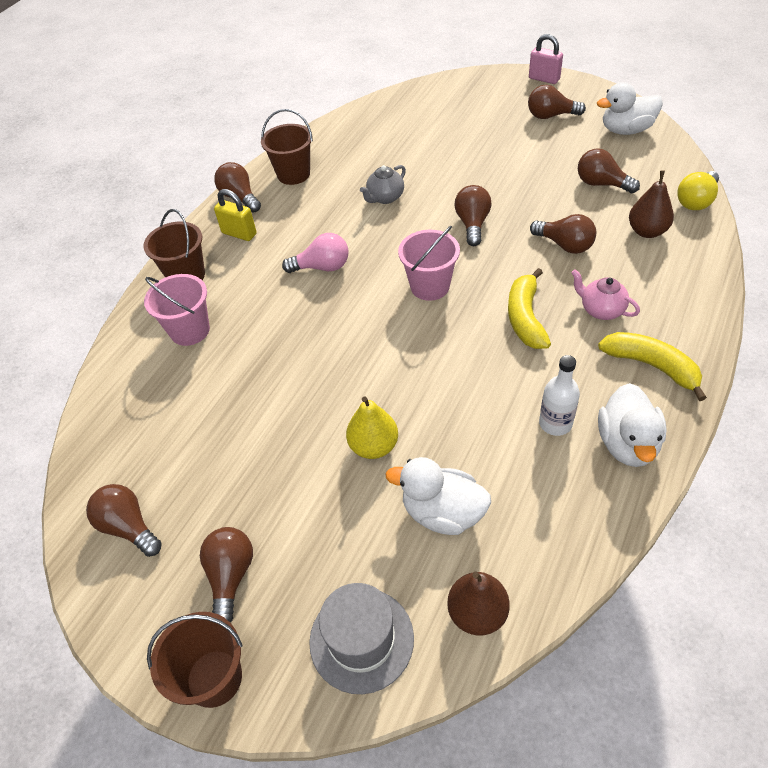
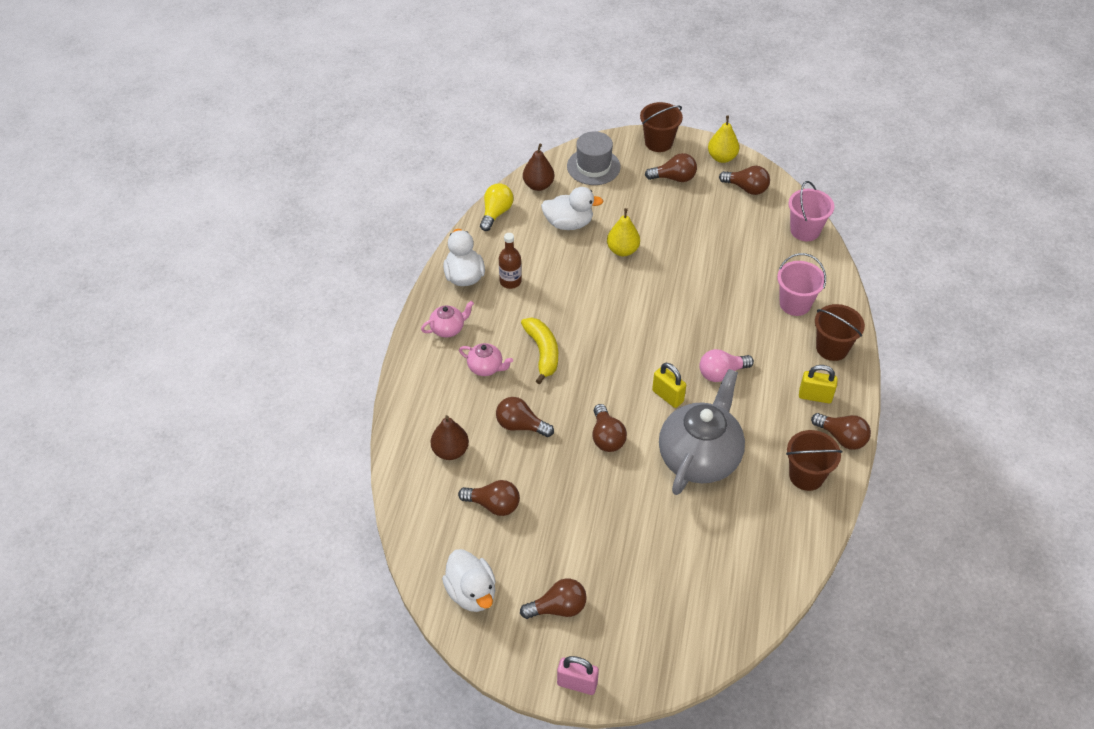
camera: 160 degrees right, 0 degrees up
brown light bulb [200,527,253,622] -> brown light bulb turned 75 degrees counterclockwise [645,153,697,182]
grey teapot [360,165,406,204] -> grey teapot [659,369,745,495], size x2.25
pink bucket [398,226,460,301] -> pink bucket moved to [788,181,834,241]
white bottle [539,355,580,436] -> brown bottle [499,233,522,289]
white duck [597,82,663,135] -> white duck turned 90 degrees clockwise [442,549,496,612]
yellow banana [598,332,707,401] -> pink teapot [421,301,474,338]
yellow light bulb [678,171,719,210] -> yellow light bulb moved to [480,183,513,231]
none -> yellow padlock [652,363,686,408]
none -> yellow pear [708,115,739,163]

